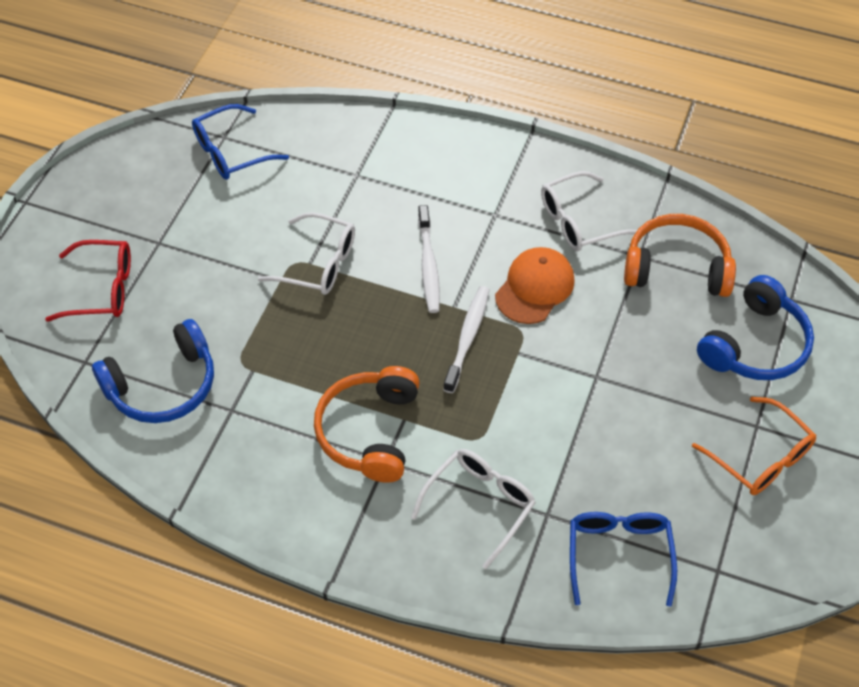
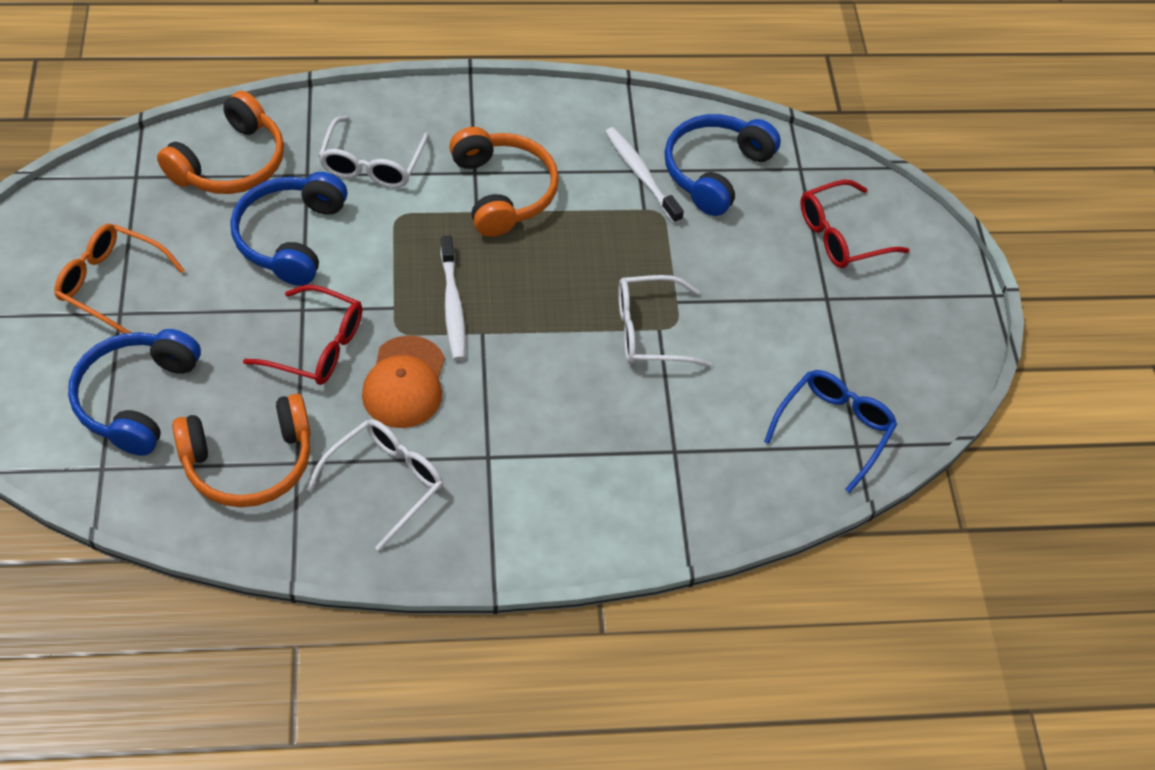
camera: 150 degrees right, 0 degrees up
white toothbrush [418,205,440,313] -> white toothbrush moved to [605,127,684,224]
blue glasses [570,512,677,607] -> orange headphones [157,91,284,194]
none -> blue headphones [231,172,347,286]
none -> red glasses [243,285,362,385]

